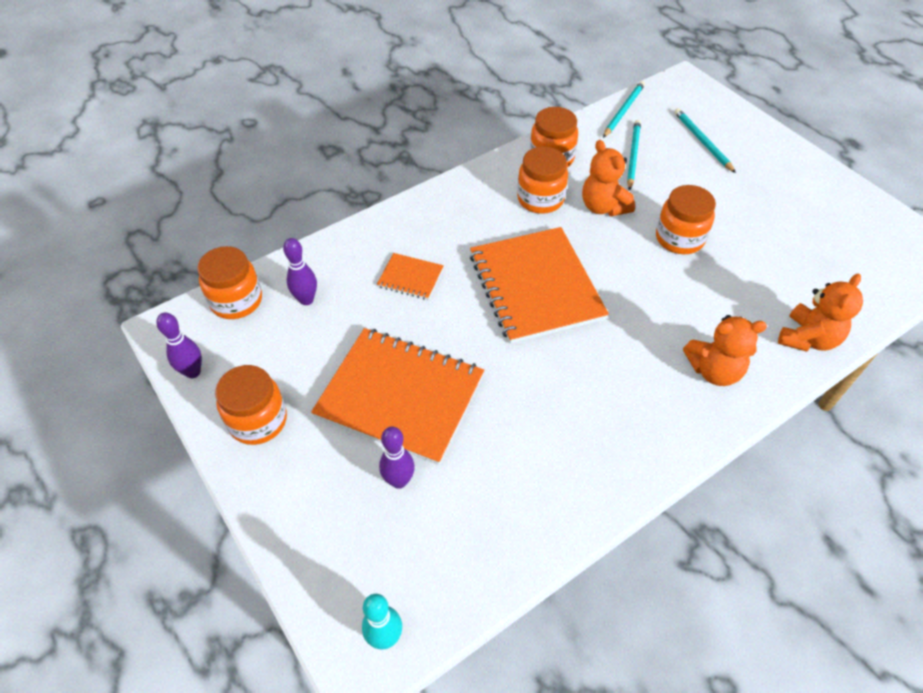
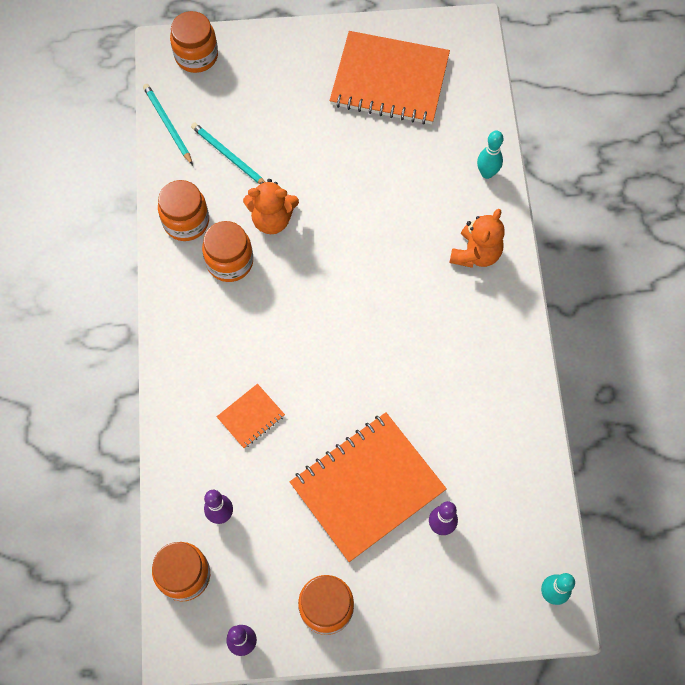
camera: 60 degrees left, 15 degrees up
orange notebook [470,227,609,344] -> orange notebook moved to [330,31,450,125]
orange jar [656,185,716,254] -> orange jar moved to [170,11,218,73]
turquoise pencil [674,108,736,173] -> none
orange teddy bear [778,273,863,352] -> turquoise bowling pin [477,131,504,179]

